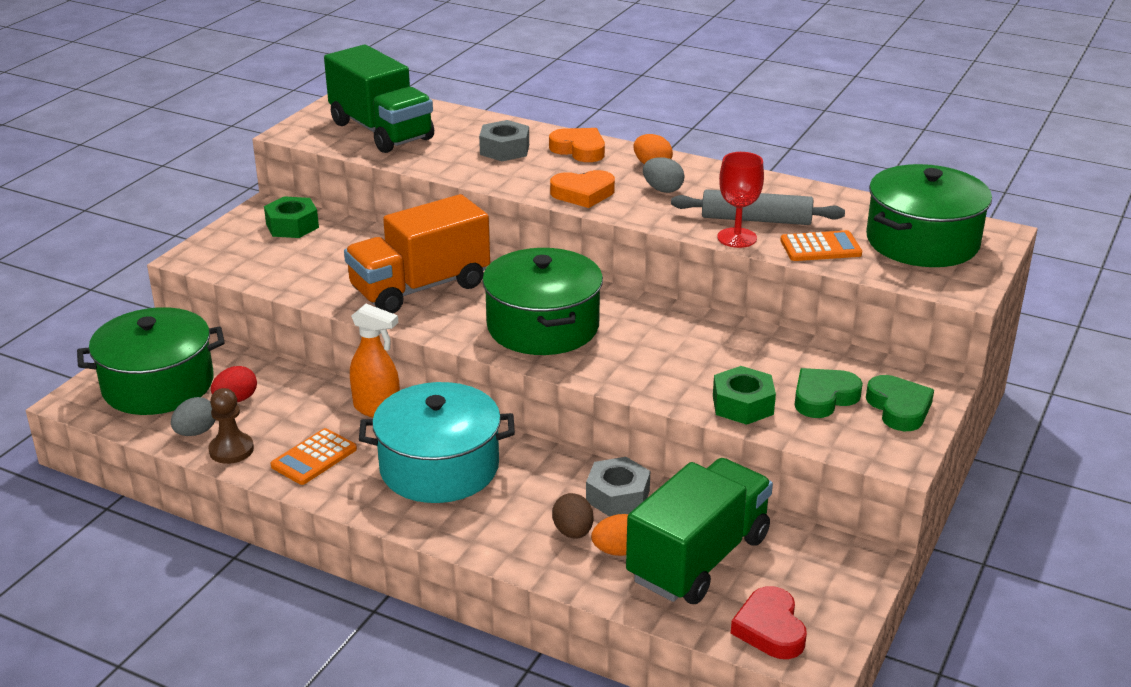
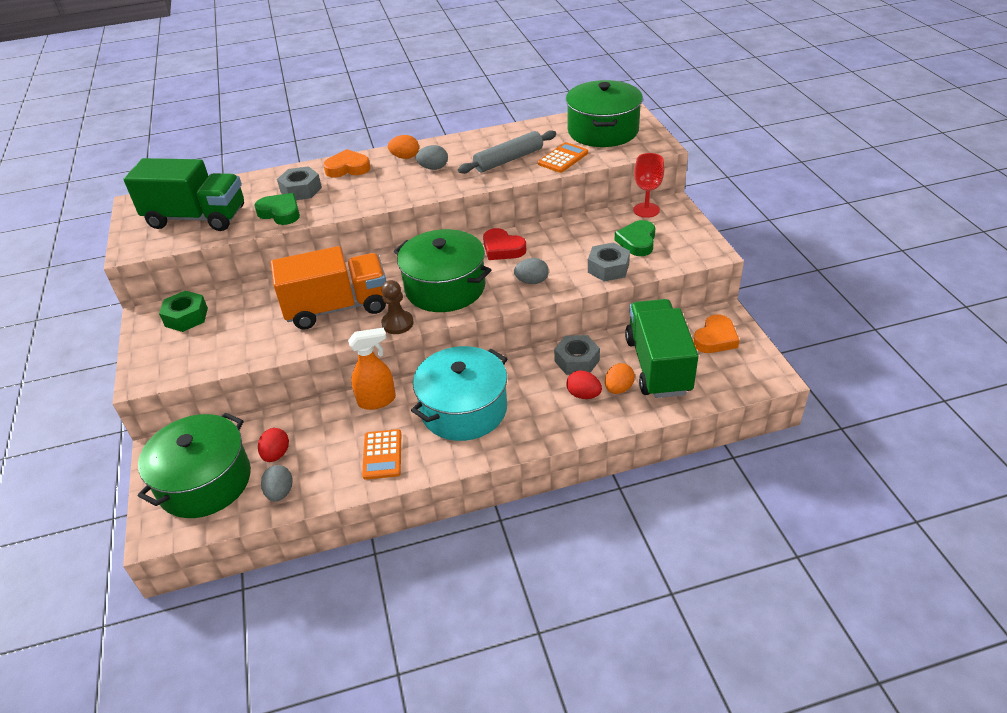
camera: 40 degrees left, 10 degrees up
brown pawn [209,388,254,464] -> brown pawn moved to [381,280,414,334]
orange truck [344,194,490,313] -> orange truck turned 120 degrees counterclockwise [271,246,386,330]
orange heart [550,170,615,208] -> orange heart moved to [693,315,739,353]
brown egg [552,493,593,539] -> red egg [566,371,602,399]
green nut [713,366,776,425] -> grey nut [588,243,630,282]
red goblet [717,152,764,248] -> red goblet moved to [633,153,664,218]
red heart [731,586,807,659] -> red heart moved to [483,228,526,260]
green heart [866,375,934,431] -> green heart moved to [254,193,300,225]
none -> grey egg [514,258,549,284]

